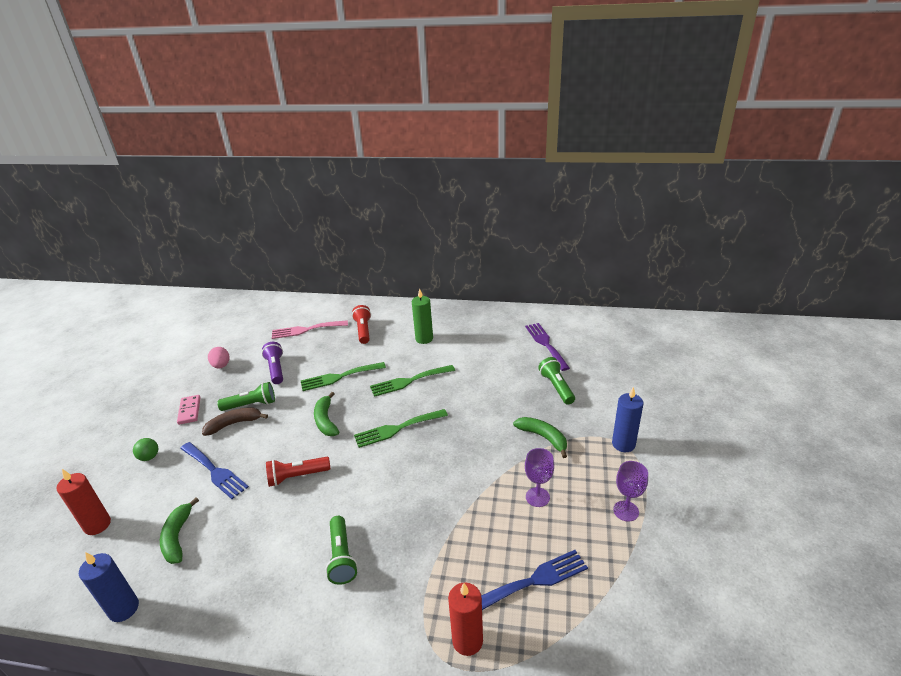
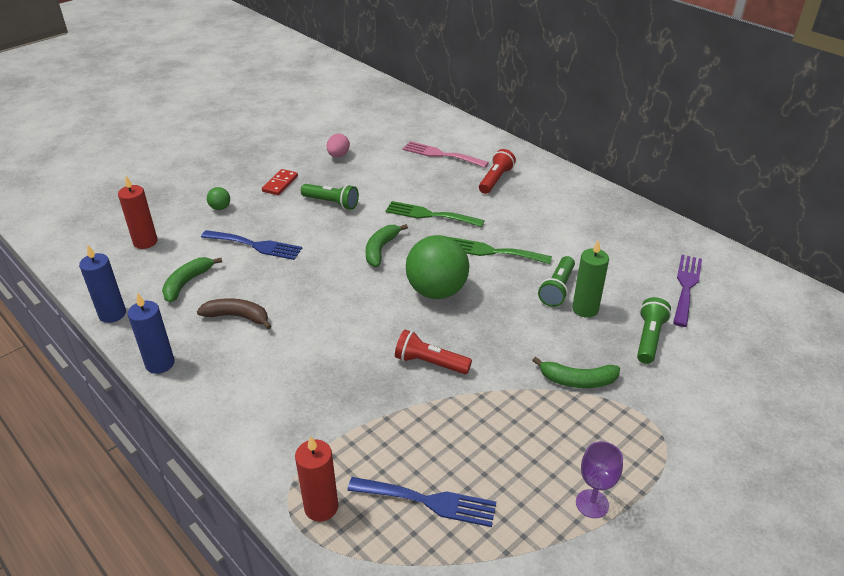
camera: 35 degrees right, 5 degrees up
pink domino [177,395,201,425] -> red domino [262,169,298,195]
blue fork [180,442,249,499] -> blue fork turned 60 degrees counterclockwise [201,230,302,260]
brown banana [202,408,268,436] -> brown banana moved to [197,298,271,329]
purple flashlight [262,342,283,384] -> none
red flashlight [266,457,330,487] -> red flashlight moved to [395,330,472,374]
green flashlight [326,516,358,585] -> green flashlight moved to [538,256,575,307]
green fork [354,409,448,448] -> green ball [406,235,469,299]
green candle [412,288,433,344] -> green candle moved to [572,239,609,318]
green banana [513,417,567,458] -> green banana turned 105 degrees clockwise [532,357,620,388]
purple goblet [525,448,554,507] -> none
blue candle [612,387,643,452] -> blue candle moved to [128,293,175,374]

